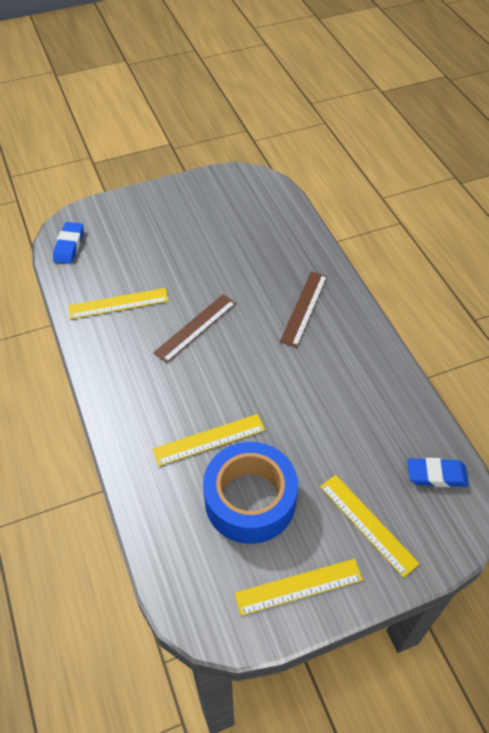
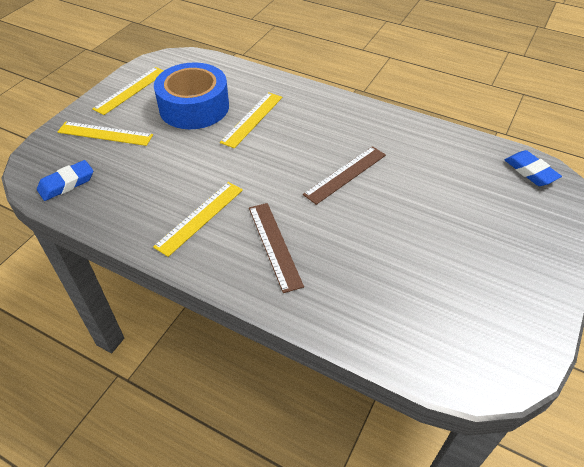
camera: 140 degrees right, 5 degrees down
yellow ruler [68,288,169,319] -> yellow ruler moved to [153,182,243,257]
brown ruler [153,294,236,363] -> brown ruler turned 45 degrees clockwise [303,146,386,205]

